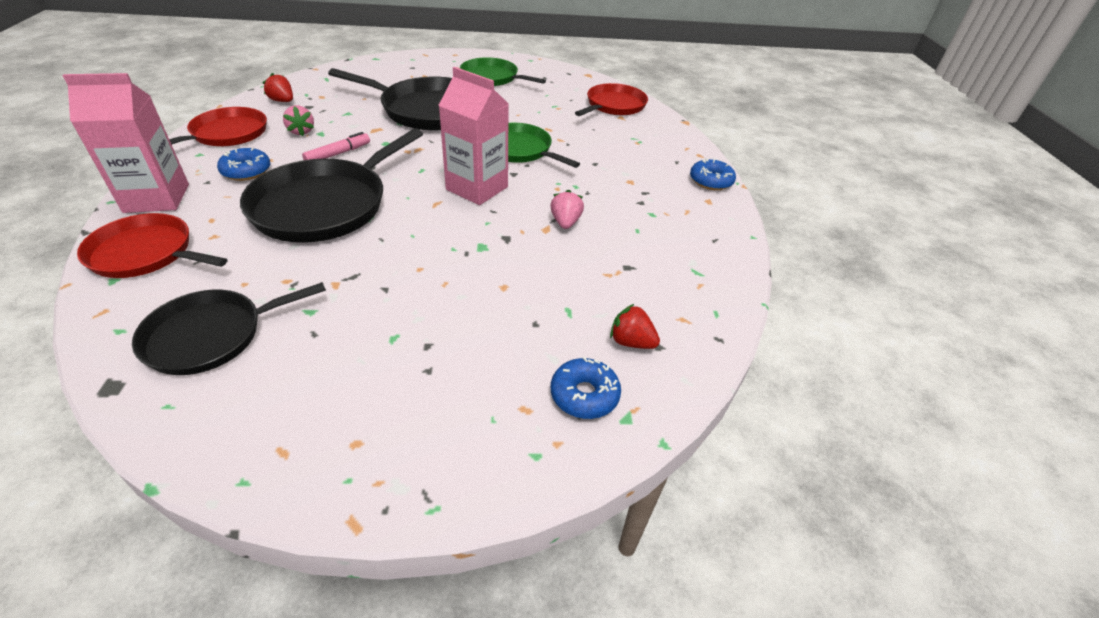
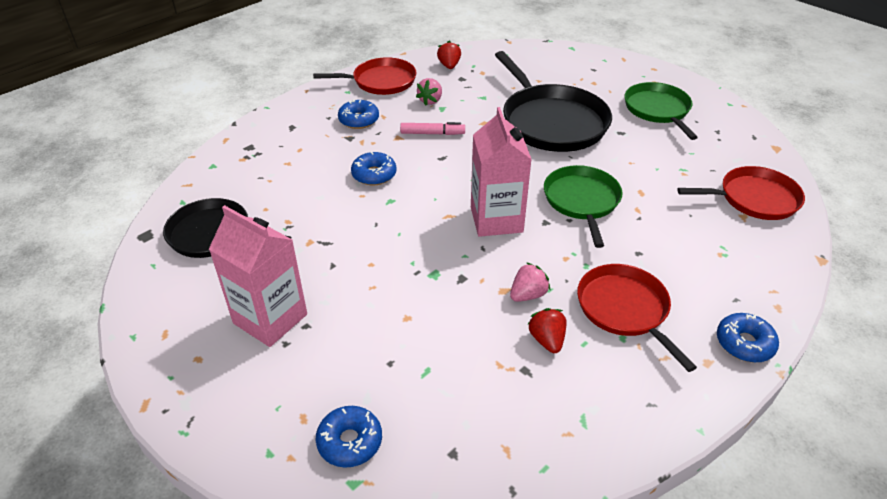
camera: 50 degrees right, 0 degrees up
pink carton [62,73,189,213] -> pink carton moved to [209,205,307,347]
red pan [77,213,227,278] -> red pan moved to [577,264,697,372]
black pan [240,128,423,243] -> blue donut [351,152,396,185]
red strawberry [610,304,660,349] -> red strawberry moved to [528,308,567,353]

